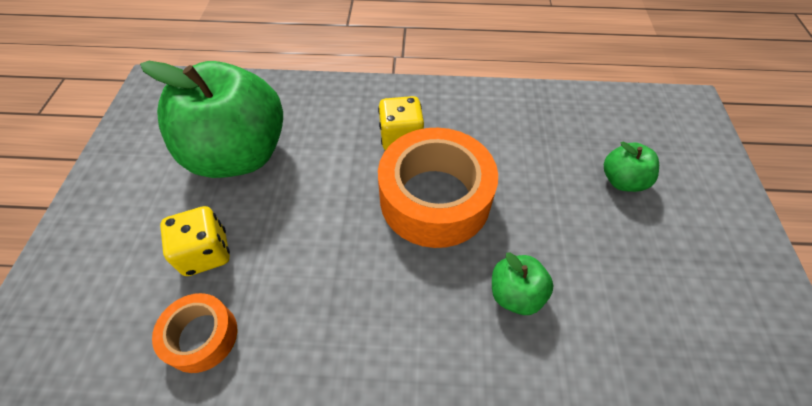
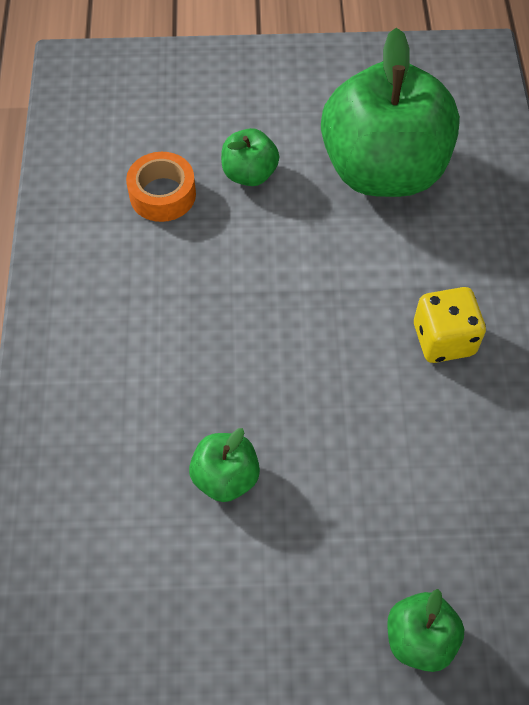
camera: 85 degrees right, 5 degrees up
yellow dice [160,206,230,276] -> green apple [221,128,279,186]
orange tape [378,128,498,248] -> none

